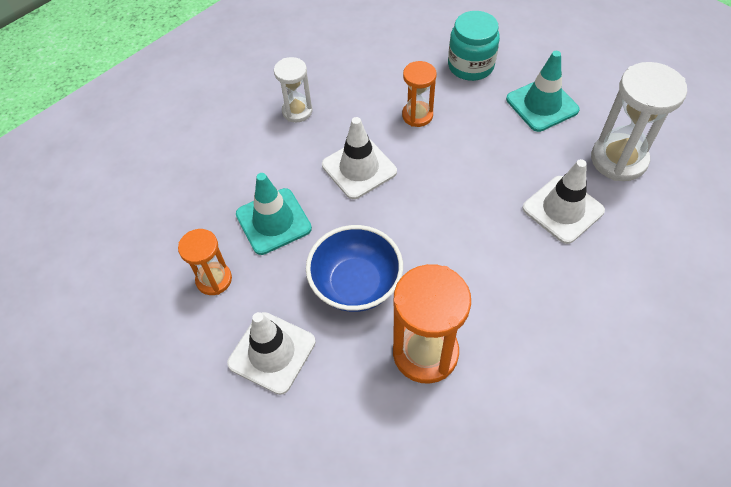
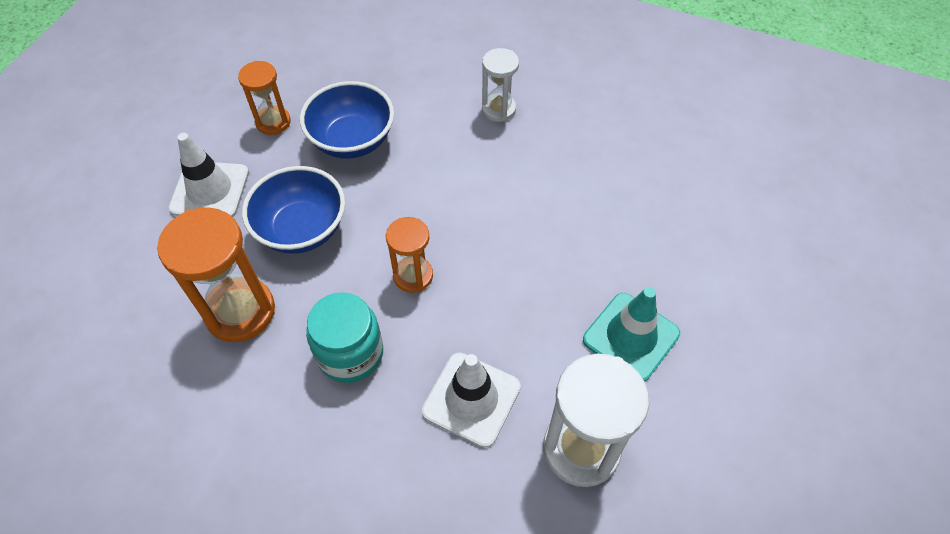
camera: 65 degrees right, 0 degrees up
turquoise traffic cone [236,173,312,255] -> blue bowl [300,81,394,159]
white traffic cone [322,117,397,199] -> none
orange hourglass [402,61,437,127] -> orange hourglass moved to [386,217,433,293]
turquoise jar [448,11,500,81] -> turquoise jar moved to [306,292,383,383]

